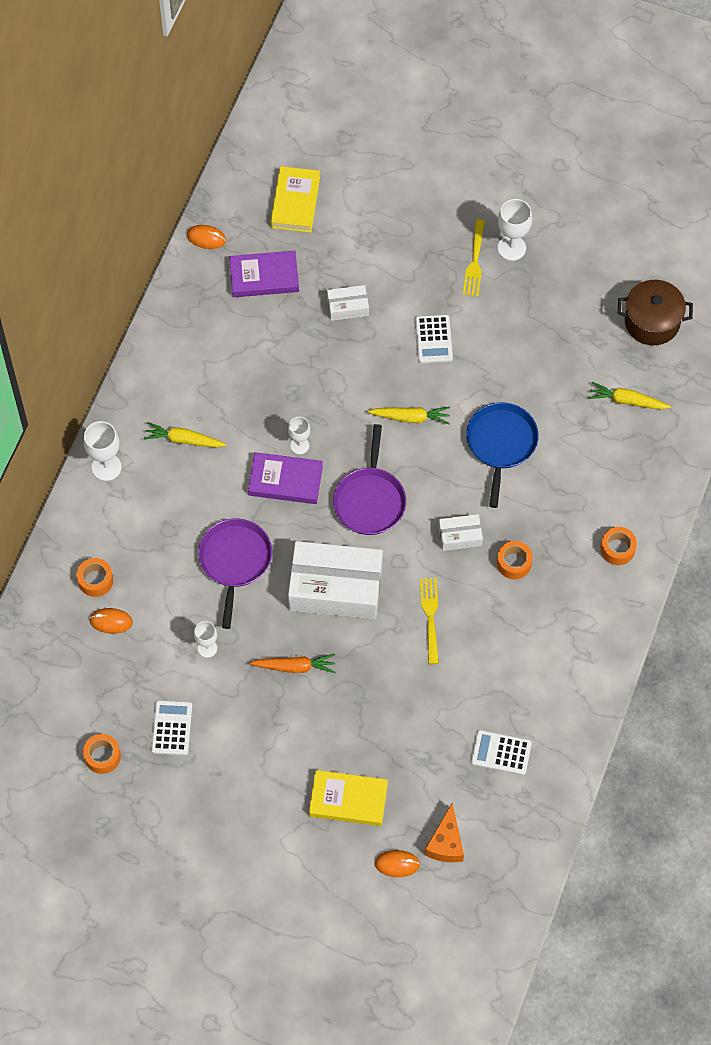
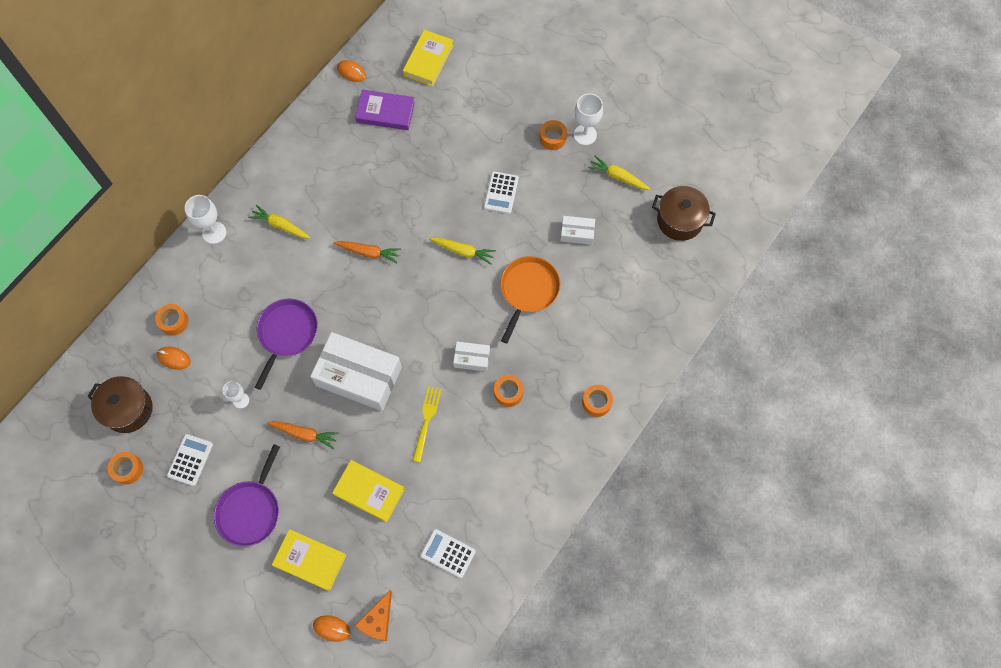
camera: 15 degrees right, 5 degrees up
purple book [248,452,323,504] -> none
white goblet [288,417,310,454] -> orange carrot [333,241,401,263]
white box [327,285,369,321] -> white box moved to [560,216,595,245]
purple pan [333,424,406,535] -> purple pan moved to [214,444,280,547]
yellow fork [463,219,485,297] -> orange tape [540,120,567,150]
blue pan [466,402,539,508] -> orange pan [500,256,561,343]
yellow carrot [588,382,671,409] -> yellow carrot moved to [588,156,651,190]
none -> brown pot [87,376,153,433]
none -> yellow book [332,460,405,522]

